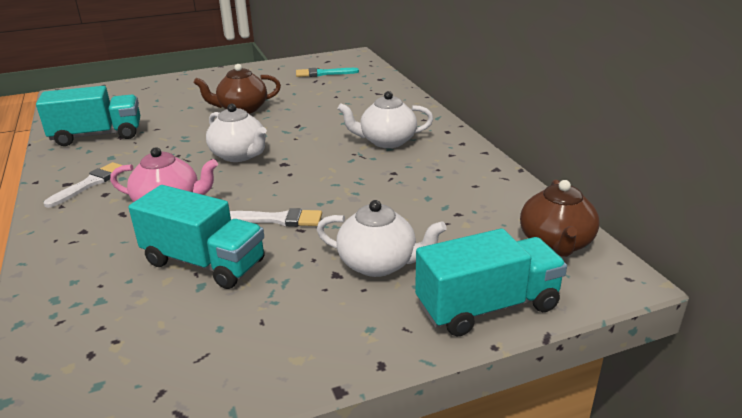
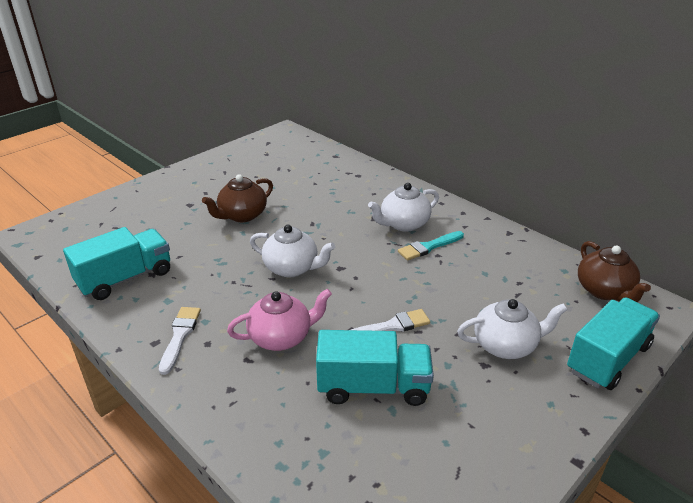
camera: 25 degrees left, 5 degrees up
turquoise brush [296,68,359,77] -> turquoise brush moved to [398,231,464,261]

